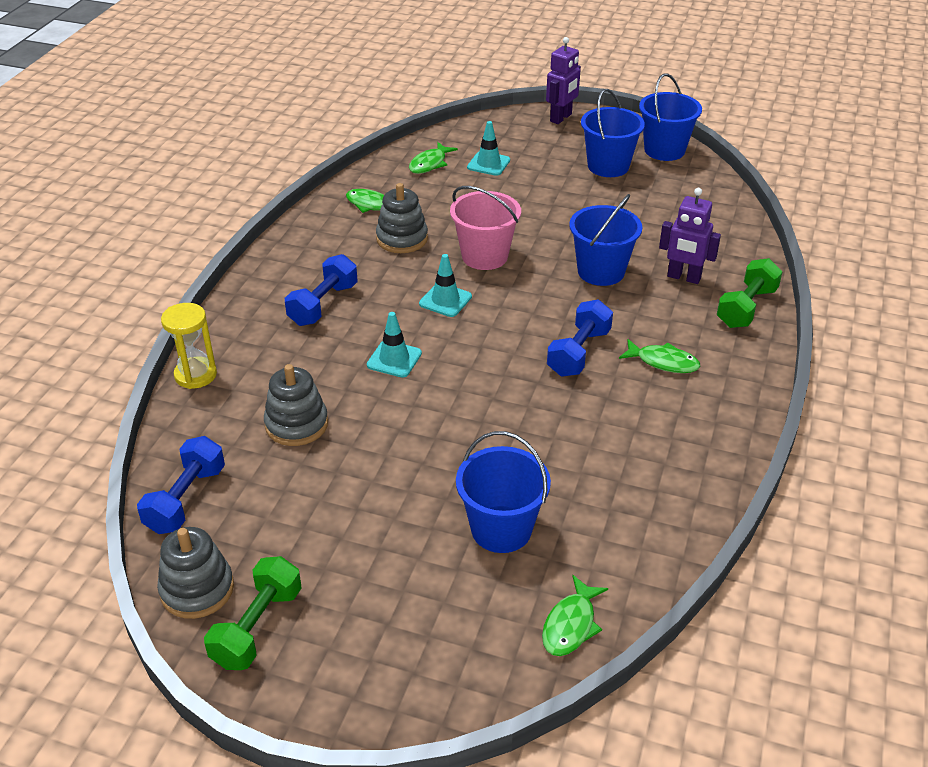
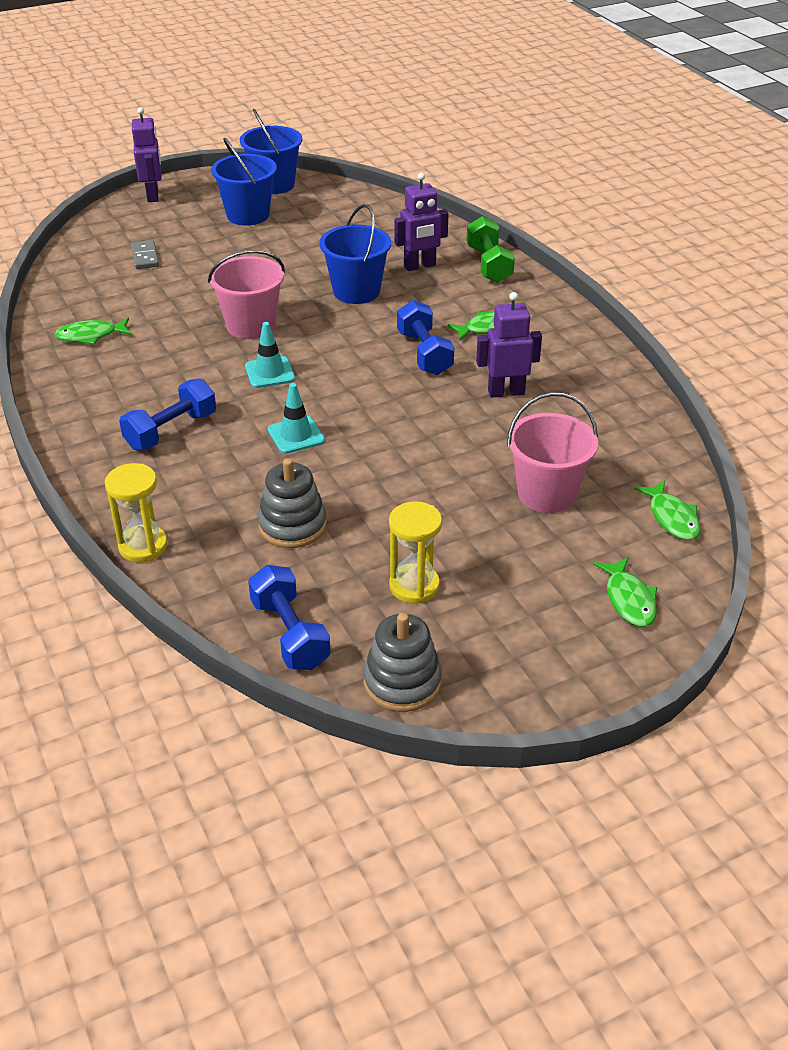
camera: 45 degrees left, 0 degrees up
green dumbbell [204,556,302,670] -> none
blue dumbbell [285,254,358,326] -> blue dumbbell turned 60 degrees clockwise [119,378,216,450]
grey stacking toy [376,183,428,253] -> none
green fish [409,142,458,174] -> green fish moved to [593,557,657,627]
blue bucket [456,431,551,553] -> pink bucket [507,392,598,513]
turquoise traffic cone [467,121,510,176] -> grey domino [131,240,159,269]
none -> yellow hourglass [389,501,442,604]
none -> purple robot [476,292,542,398]

